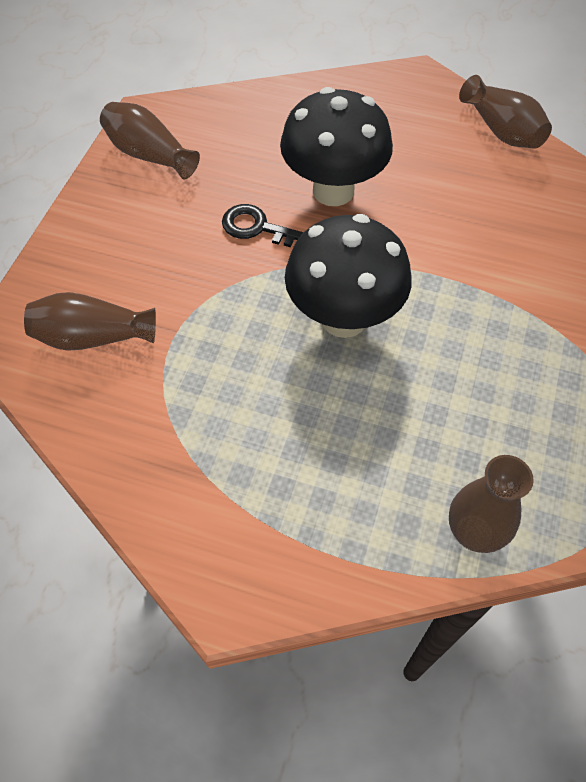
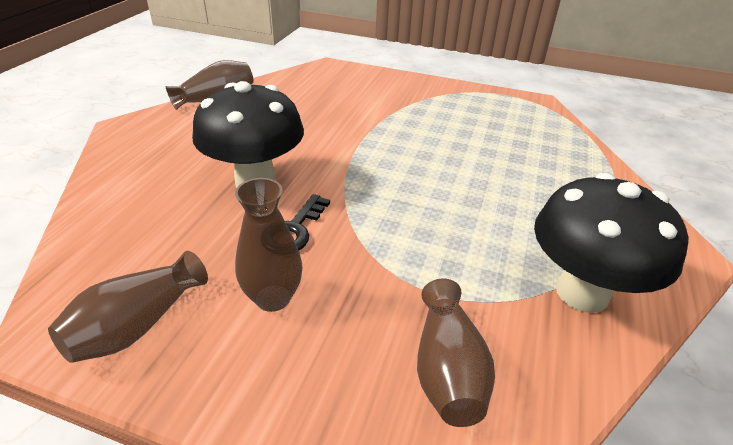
camera: 90 degrees left, 20 degrees down
black mushroom [285,214,412,338] -> black mushroom moved to [534,173,689,313]
brown vase [449,455,534,553] -> brown vase moved to [235,178,302,312]

